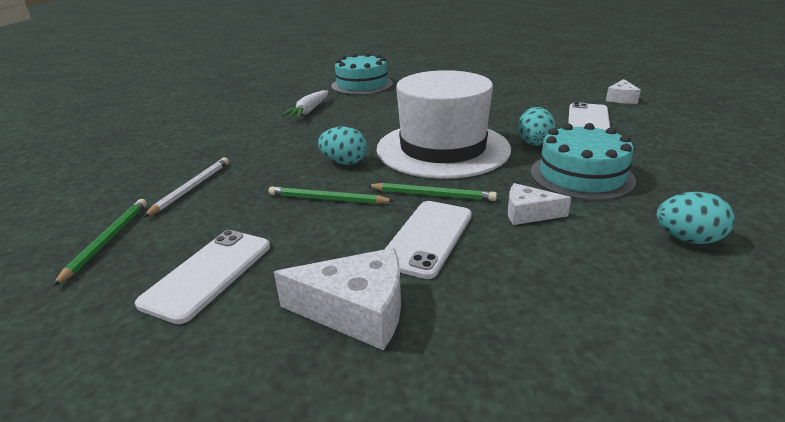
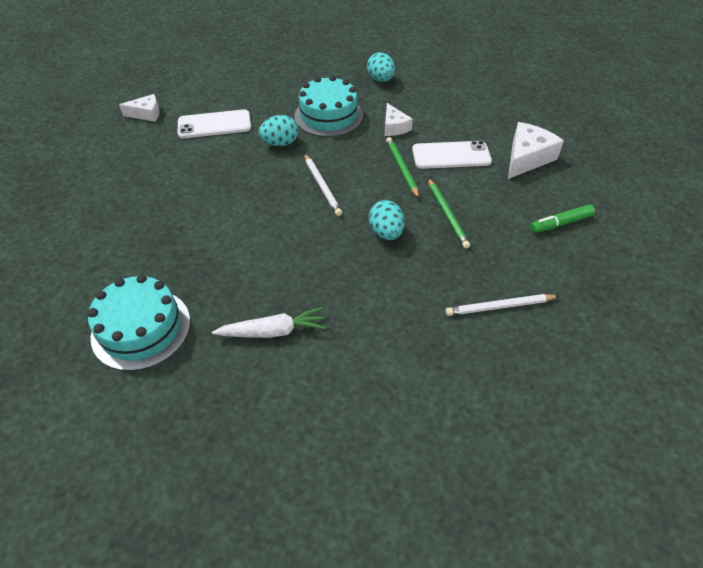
camera: 120 degrees left, 20 degrees up
green pencil [53,199,147,286] -> none
white phone [135,230,270,324] -> green marker [530,205,595,233]
white cheese [274,248,401,350] -> white cheese turned 60 degrees clockwise [508,122,564,179]
white hat [376,70,511,179] -> white pencil [304,154,342,216]

